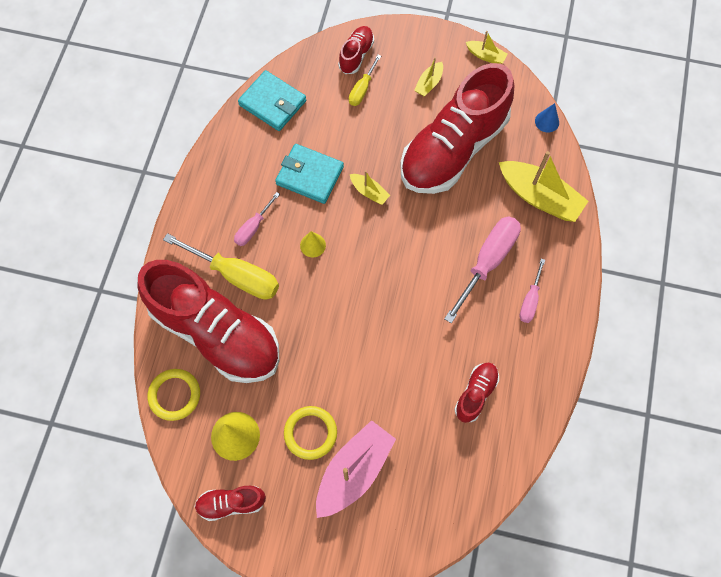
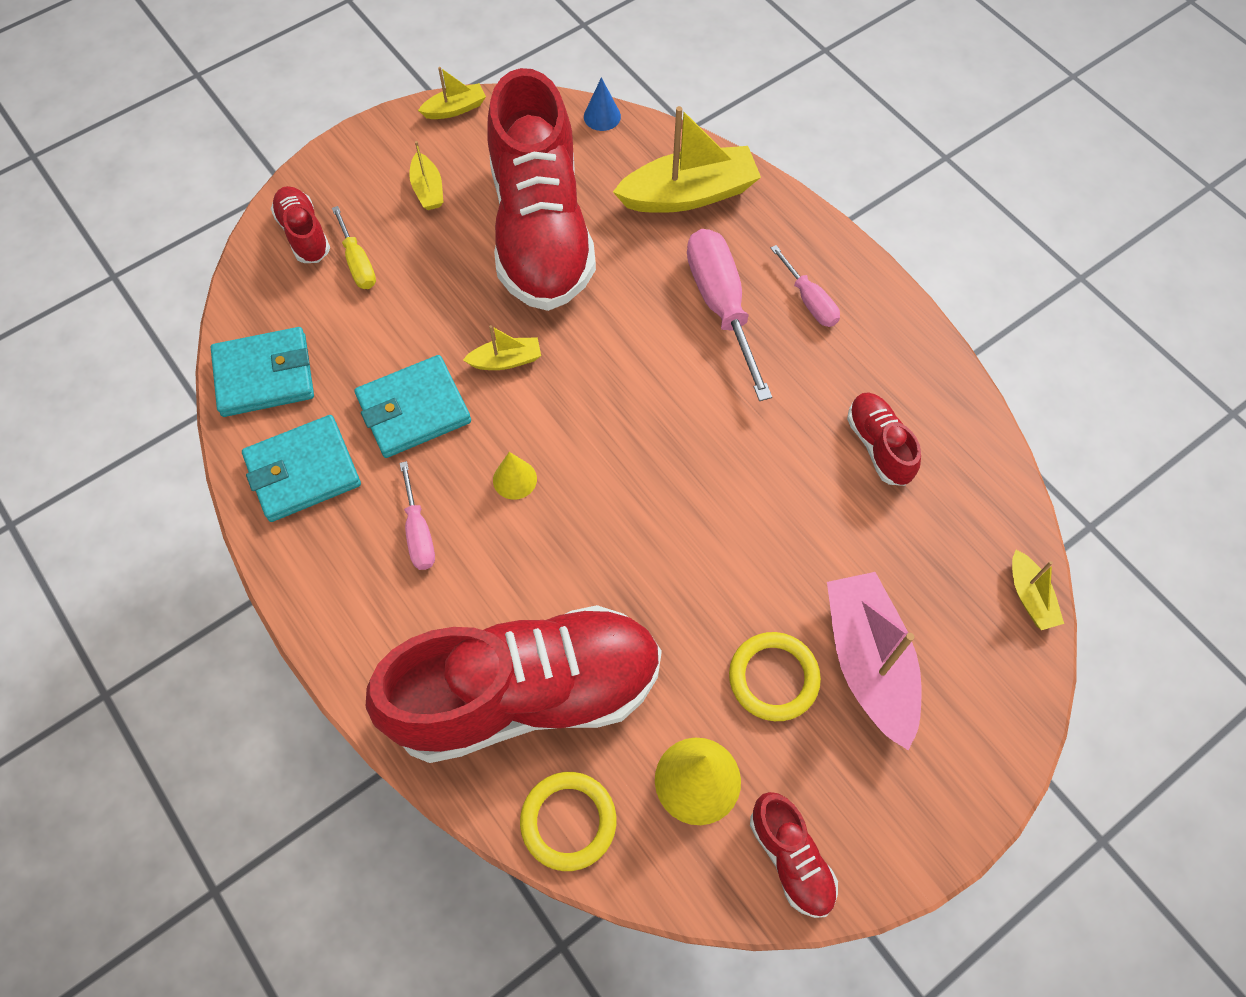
camera: 50 degrees left, 5 degrees down
yellow screwdriver [163,233,279,300] -> none
red shoe [194,486,266,521] -> red shoe turned 60 degrees counterclockwise [750,792,838,918]
none -> turquoise wallet [242,415,361,522]
none -> yellow boat [1012,550,1064,630]

